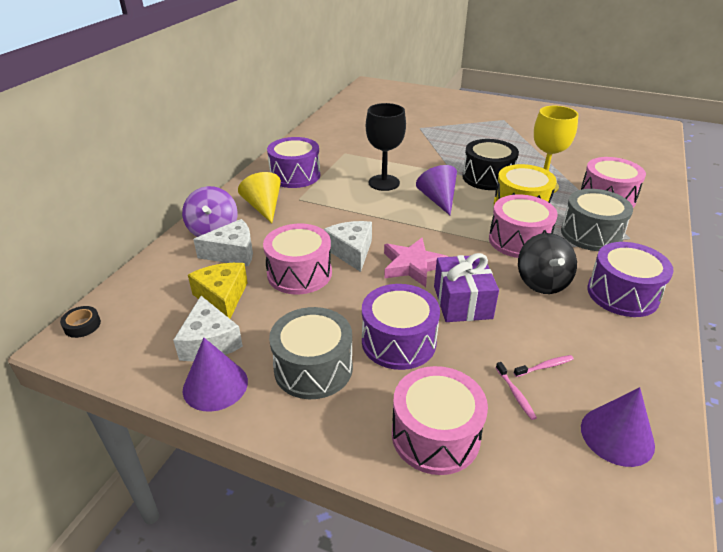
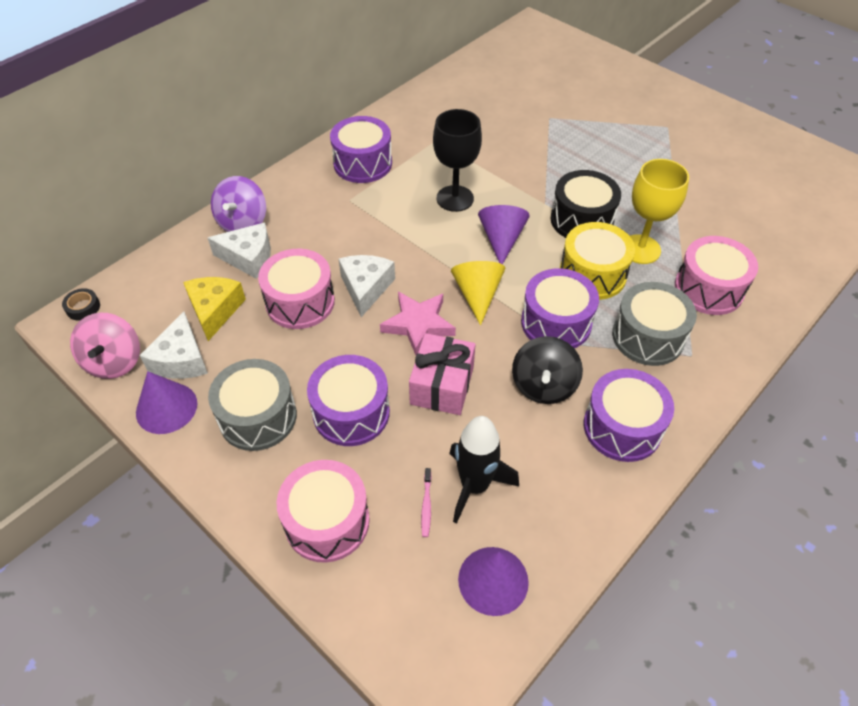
camera: 20 degrees right, 15 degrees up
yellow cone [238,172,281,223] -> yellow cone moved to [451,261,505,325]
purple gift [434,253,499,322] -> pink gift [409,333,476,415]
pink drum [489,194,558,258] -> purple drum [521,268,599,348]
pink toothbrush [514,355,574,377] -> black rocket [449,416,519,524]
none -> pink spinning top [70,313,140,379]

